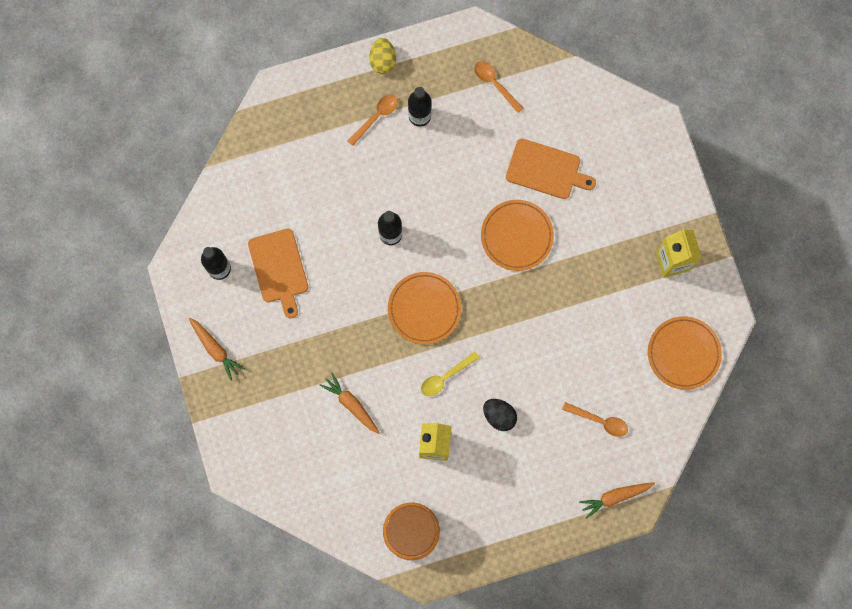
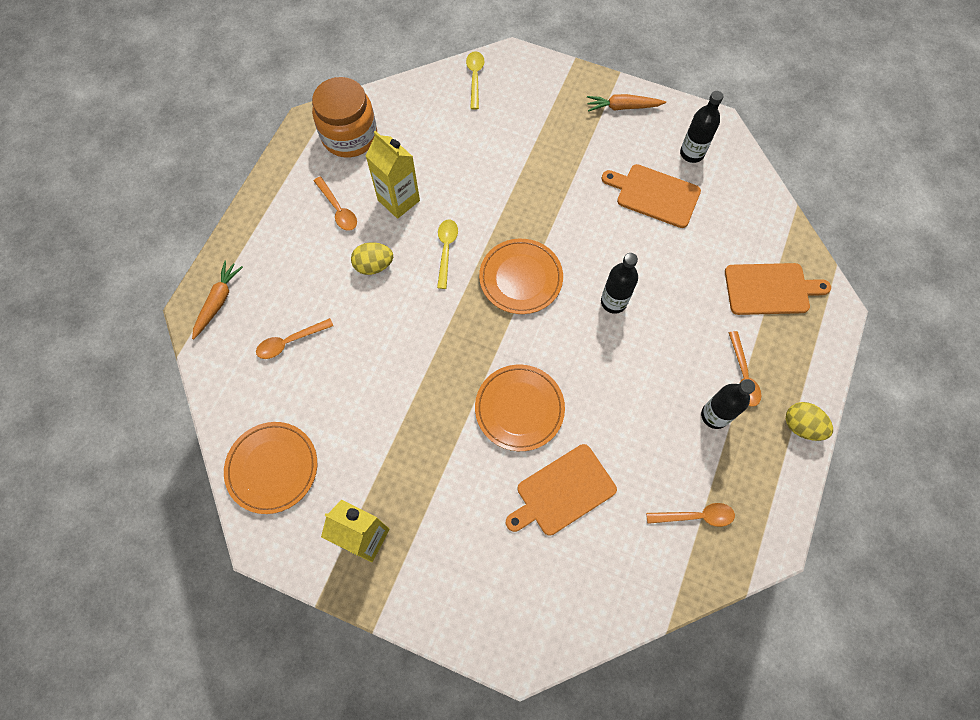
camera: 130 degrees right, 10 degrees down
orange carrot [319,372,380,434] -> none
black egg [483,399,517,431] -> yellow egg [351,242,393,275]
none -> orange spoon [314,177,357,231]
none -> yellow spoon [466,51,485,110]
none -> orange cutting board [725,263,831,315]

